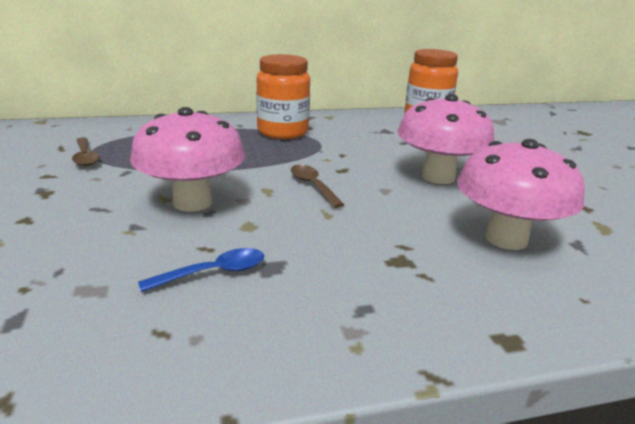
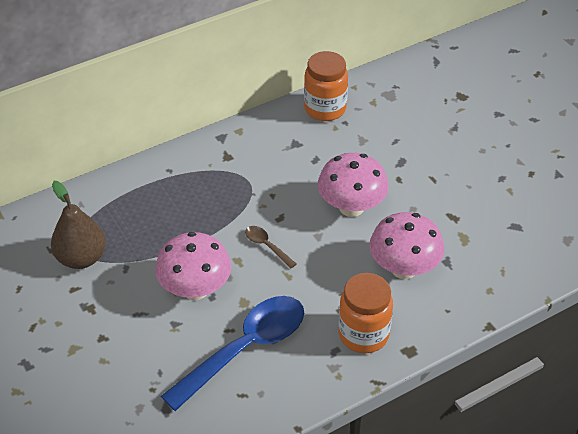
camera: 15 degrees left, 20 degrees up
brown spoon [72,137,100,166] -> brown pear [51,181,106,269]
blue spoon [138,248,265,292] -> blue spoon [161,296,304,411], size x2.38
orange jar [256,54,310,139] -> orange jar moved to [339,273,393,353]

